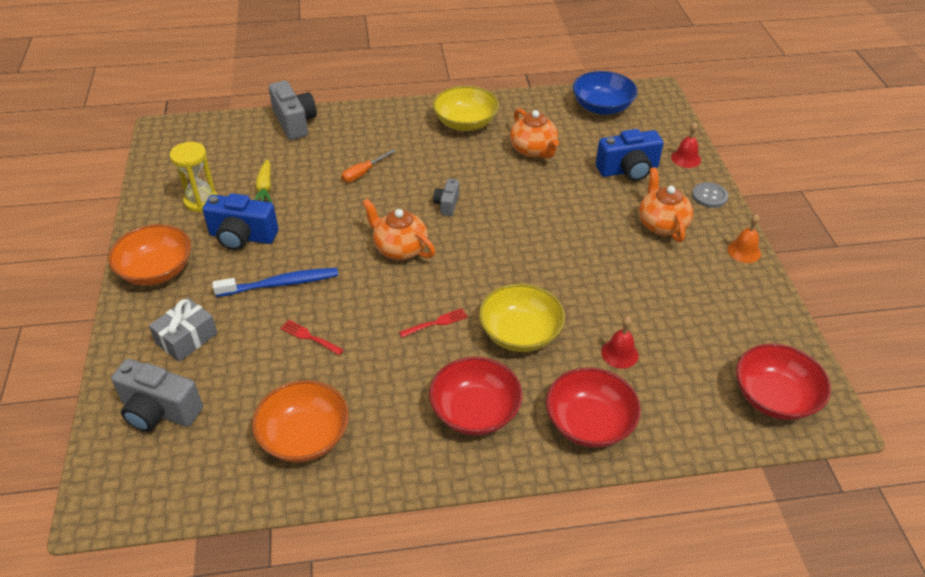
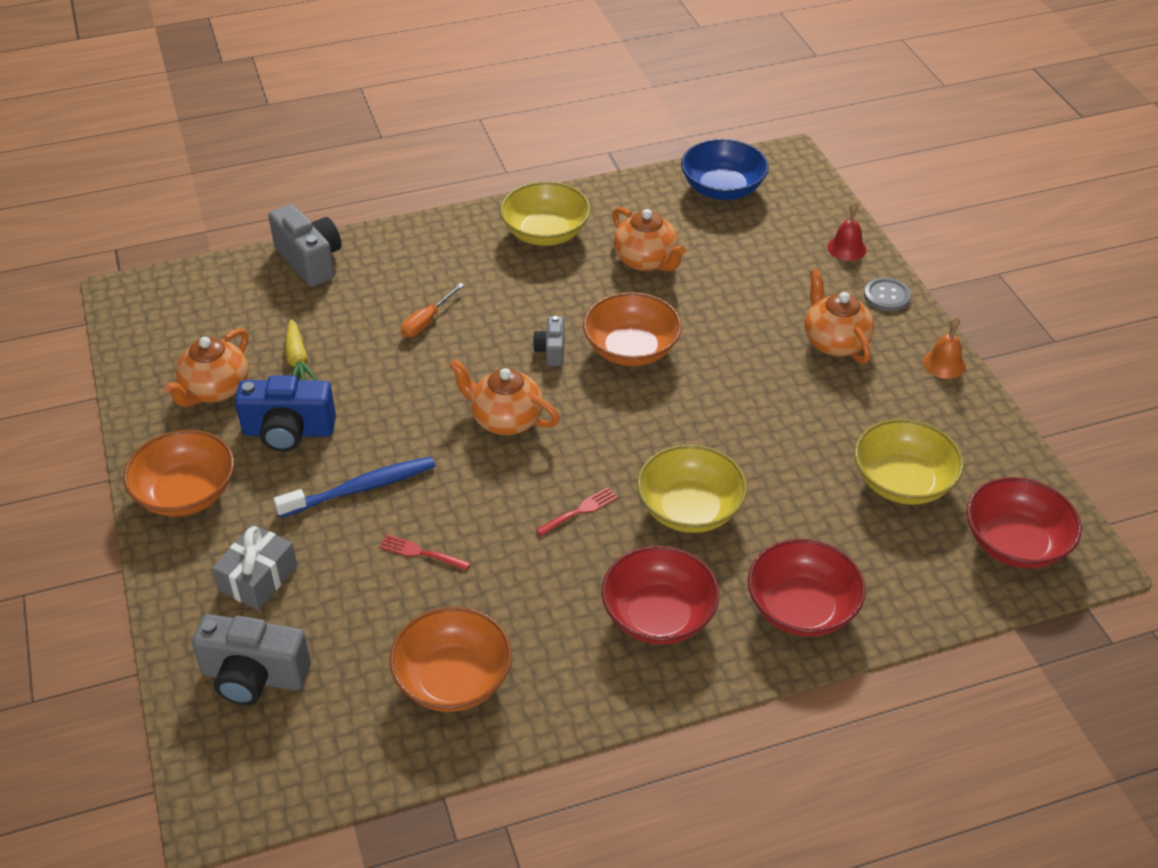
camera: 10 degrees left, 0 degrees up
yellow hourglass [170,142,217,212] -> orange teapot [164,328,249,407]
blue camera [596,129,664,181] -> none
red bell [601,317,639,369] -> none
none -> orange bowl [583,292,682,366]
none -> yellow bowl [854,419,964,505]

